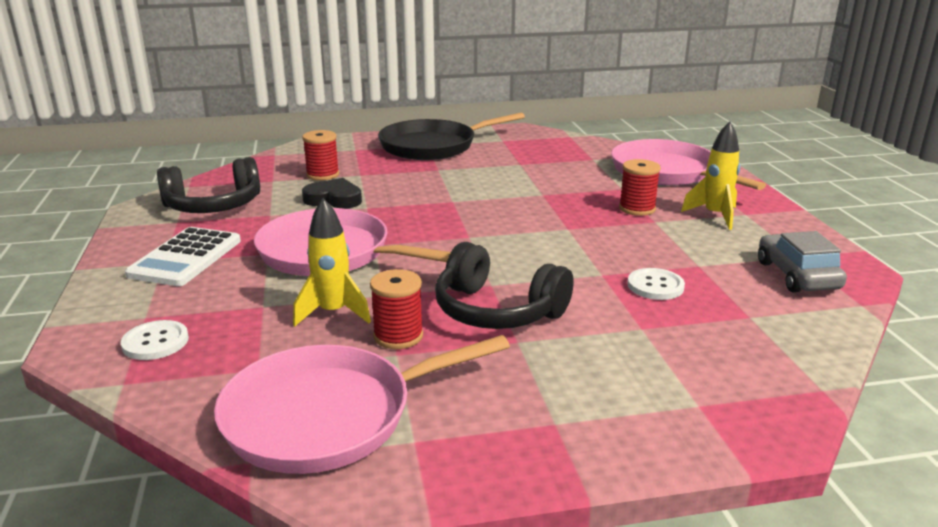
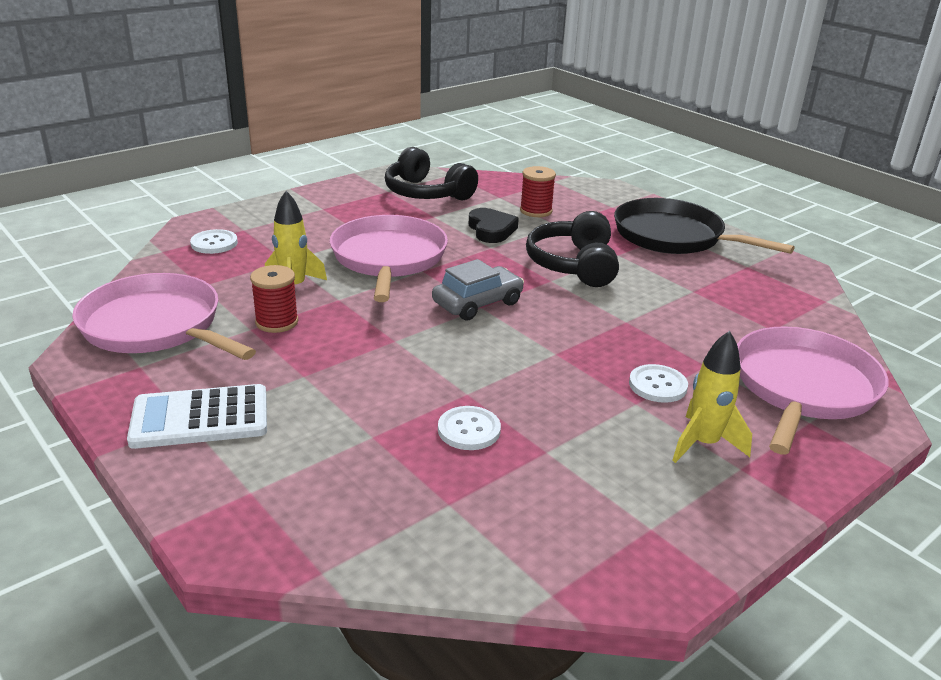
camera: 60 degrees right, 5 degrees up
white calculator [125,227,241,286] -> white calculator moved to [127,384,267,449]
black headphones [435,242,573,329] -> black headphones moved to [526,211,619,287]
red spool [619,159,661,216] -> white button [629,364,688,403]
grey car [758,231,847,293] -> grey car moved to [432,259,524,320]

